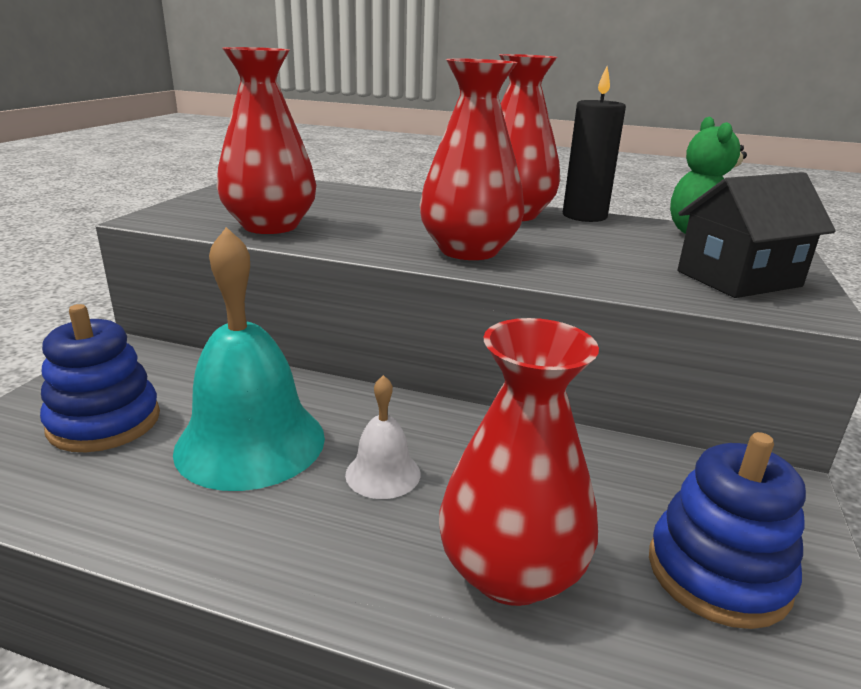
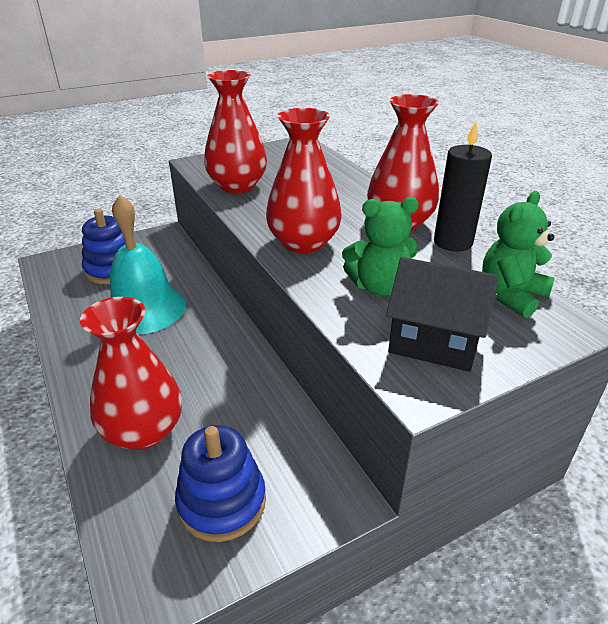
camera: 45 degrees right, 10 degrees up
white bell [345,375,421,499] -> none
none -> green teddy bear [342,197,419,296]

